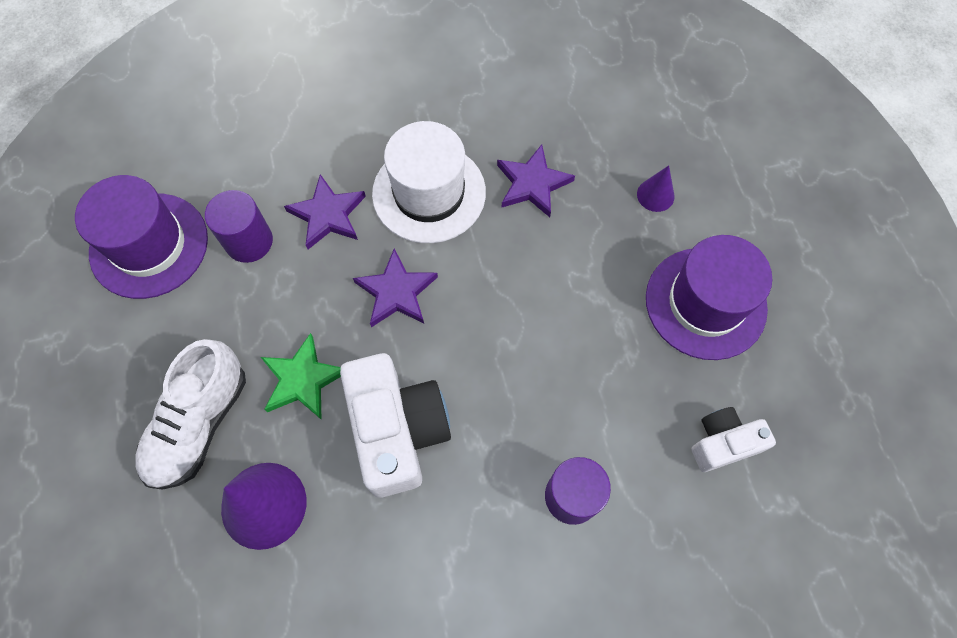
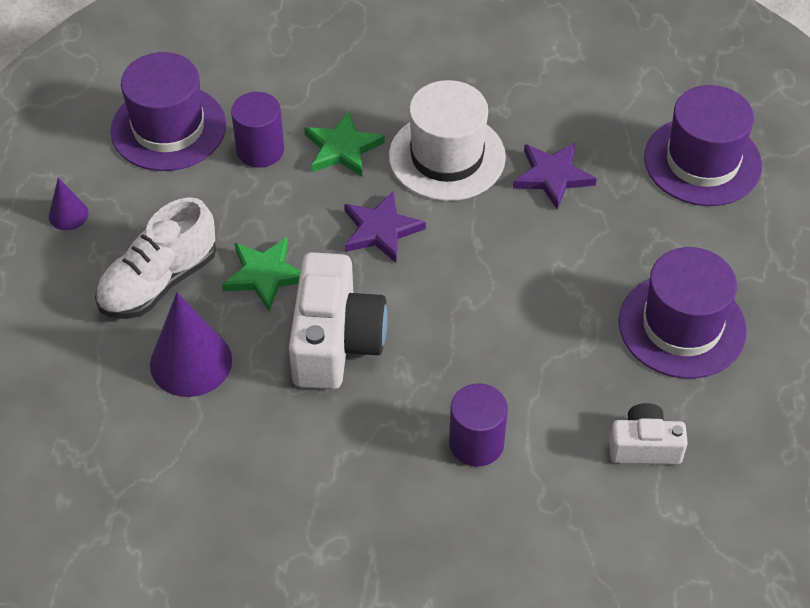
camera: 20 degrees right, 15 degrees down
purple star [284,174,366,249] -> green star [304,111,385,177]
purple cone [637,165,675,212] -> purple cone moved to [49,178,89,230]
none -> purple hat [644,85,762,206]

